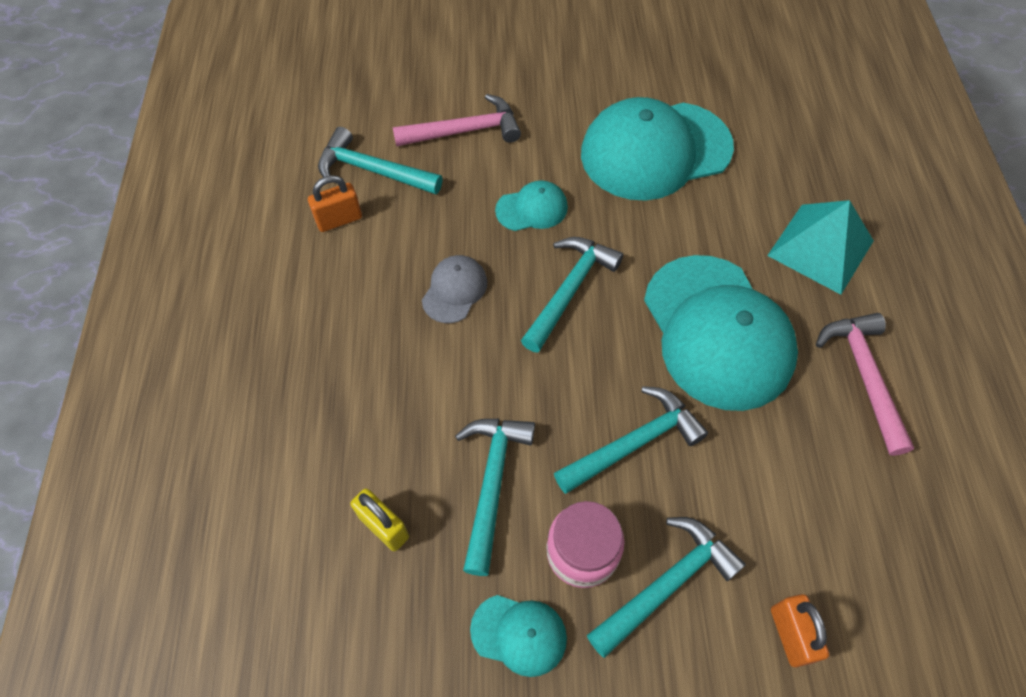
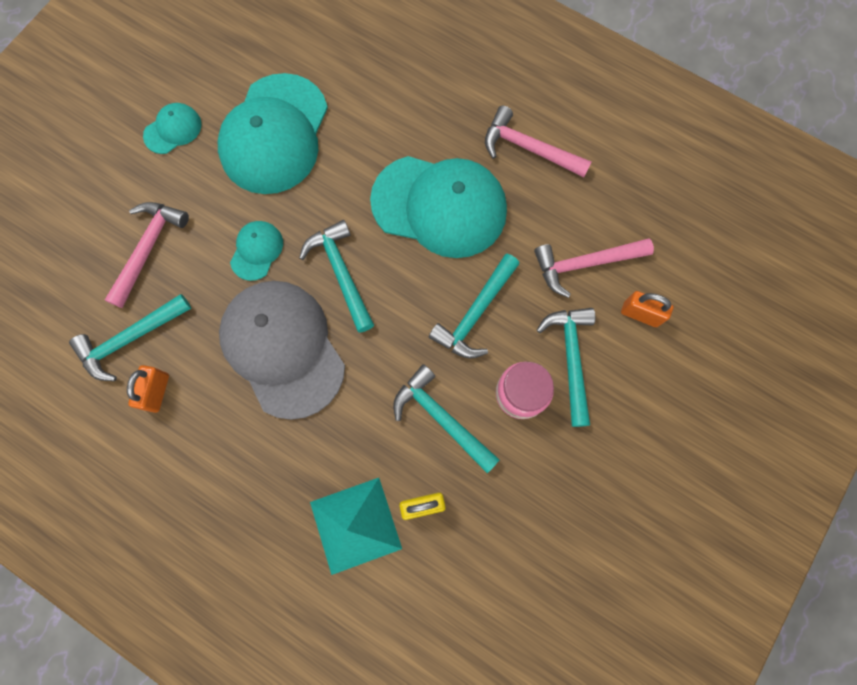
camera: 55 degrees left, 15 degrees up
grey cap [422,255,487,323] -> grey cap [219,281,345,420], size x2.22
turquoise cap [470,595,567,677] -> turquoise cap moved to [143,103,202,154]
turquoise hammer [554,386,708,494] -> turquoise hammer turned 150 degrees counterclockwise [429,254,519,359]
turquoise pyramid [767,200,874,294] -> turquoise pyramid moved to [310,478,402,575]
none -> pink hammer [534,238,654,298]

